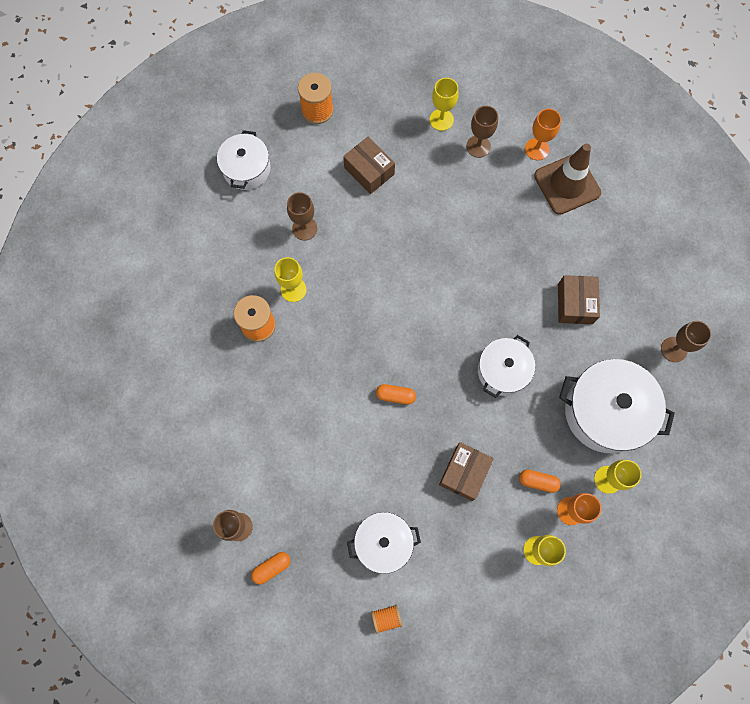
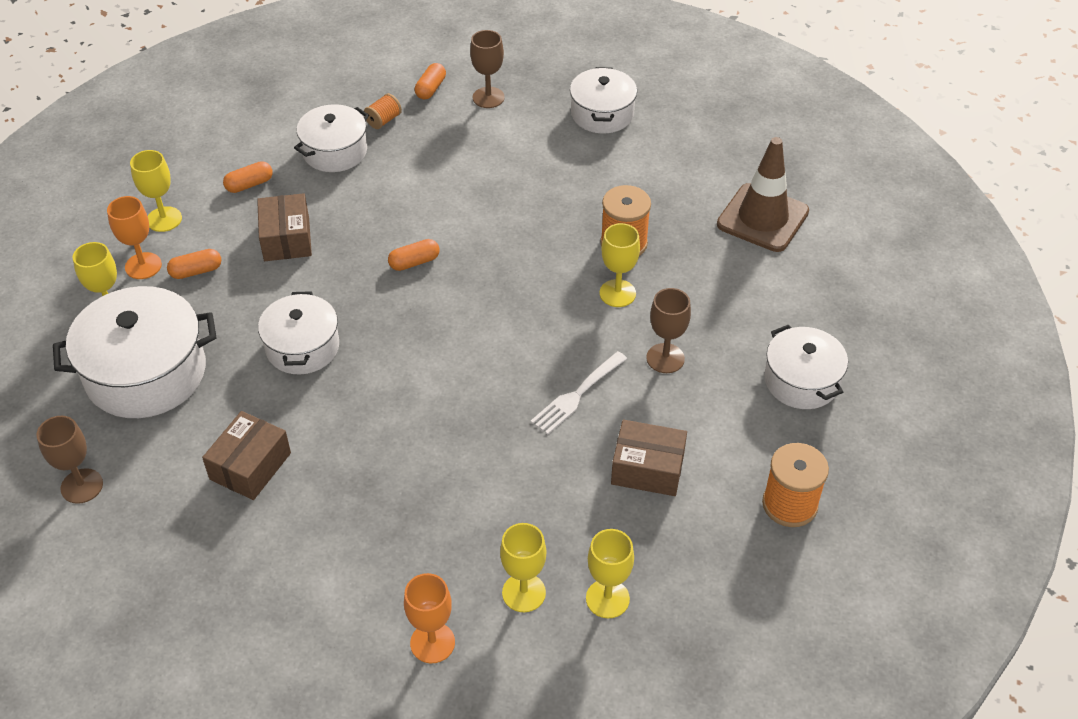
camera: 145 degrees right, 25 degrees down
orange spool [371,605,402,634] -> orange spool moved to [364,93,402,129]
brown goblet [466,106,498,158] -> yellow goblet [500,523,546,612]
brown traffic cone [534,144,601,215] -> brown traffic cone moved to [717,137,809,252]
brown box [558,275,600,324] -> brown box turned 60 degrees clockwise [202,411,291,500]
none -> orange capsule [223,161,273,193]
none -> white fork [530,351,627,435]
none -> white pot [570,67,637,134]

